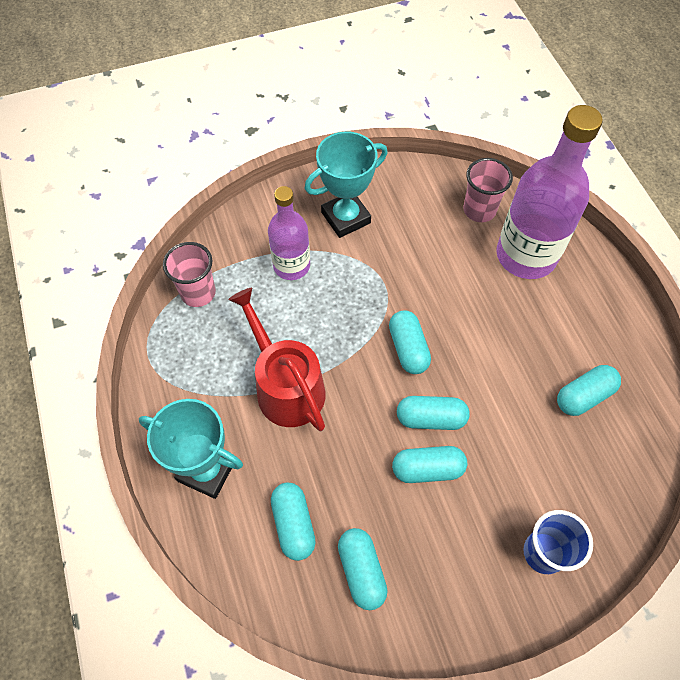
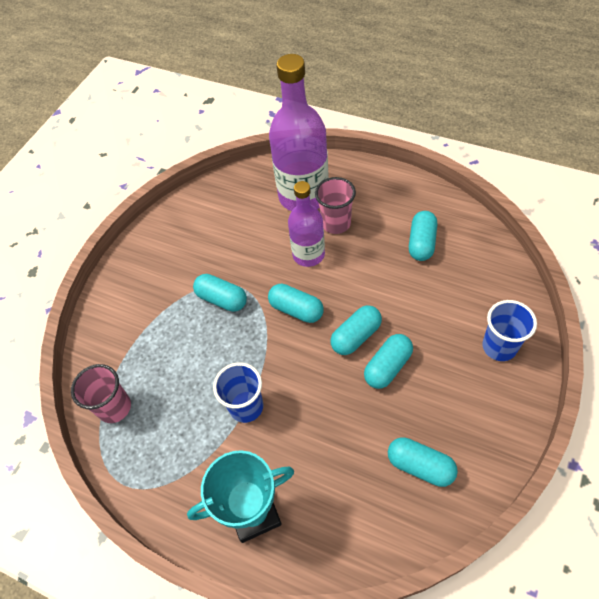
camera: 40 degrees left, 5 degrees down
red watering can [228,288,326,431] -> blue cup [213,362,263,423]
purple bottle [268,186,310,280] -> purple bottle moved to [288,181,325,267]
turquoise capsule [271,482,316,561] -> turquoise capsule moved to [193,274,247,312]
turquoise trophy [304,131,388,238] -> none
pink cup [463,158,513,222] -> pink cup moved to [315,177,356,234]

